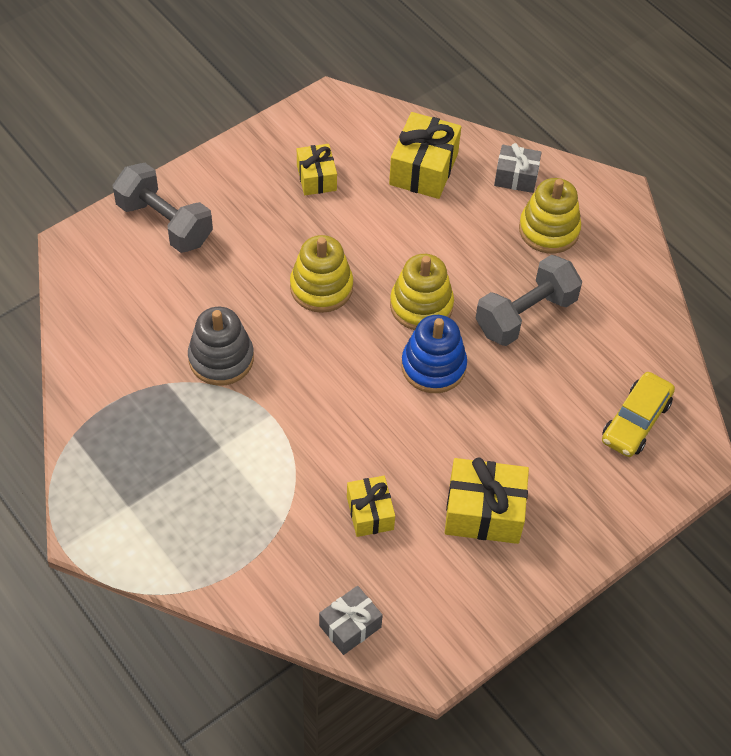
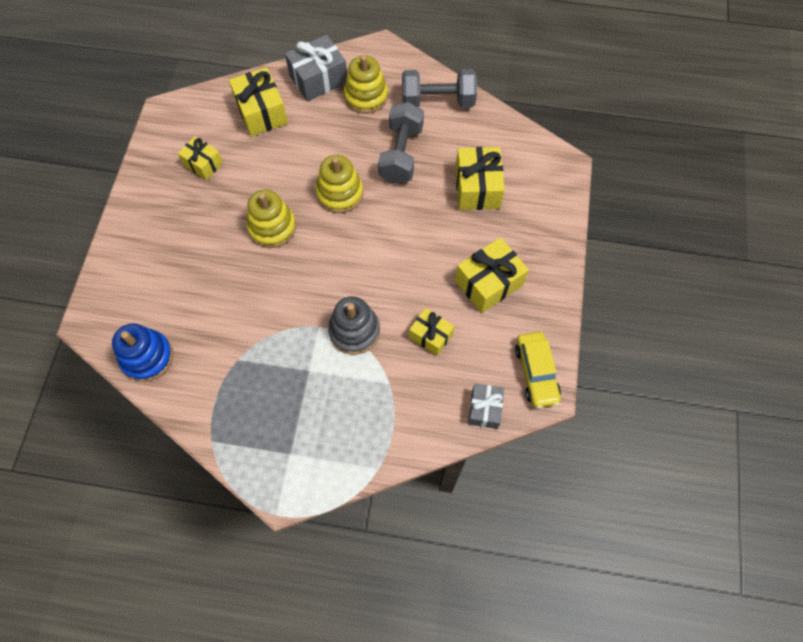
camera: 40 degrees left, 10 degrees up
grey dumbbell [113,163,213,253] -> grey dumbbell moved to [402,69,477,108]
grey stacking toy [188,307,254,386] -> grey stacking toy moved to [328,296,380,355]
blue stacking toy [401,315,467,393] -> blue stacking toy moved to [112,323,173,382]
grey gift [494,143,542,193] -> grey gift [285,35,347,101], size x1.60
yellow car [602,372,675,457] -> yellow car moved to [515,332,561,408]
none -> yellow gift [456,147,505,210]

